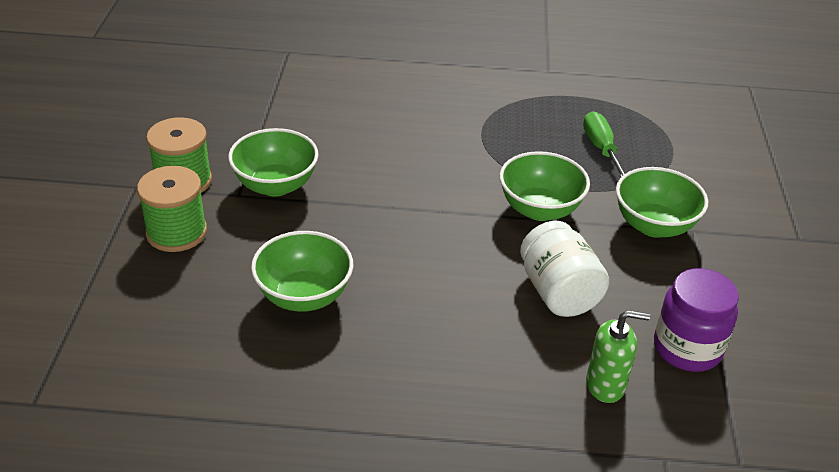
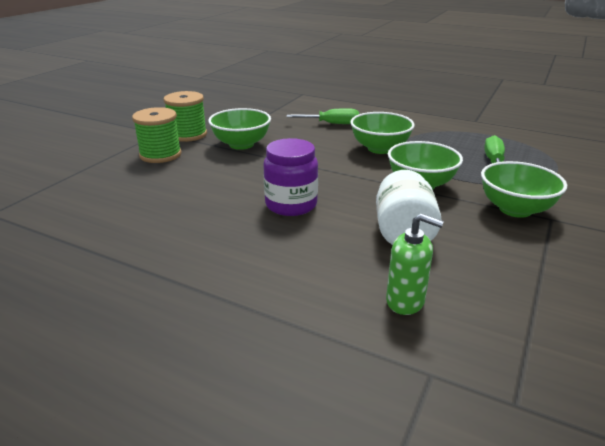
camera: 25 degrees right, 10 degrees down
green bowl [251,231,353,312] -> green bowl moved to [350,112,415,154]
purple jar [654,268,739,372] -> purple jar moved to [263,138,318,216]
none -> green screwdriver [287,108,359,124]

